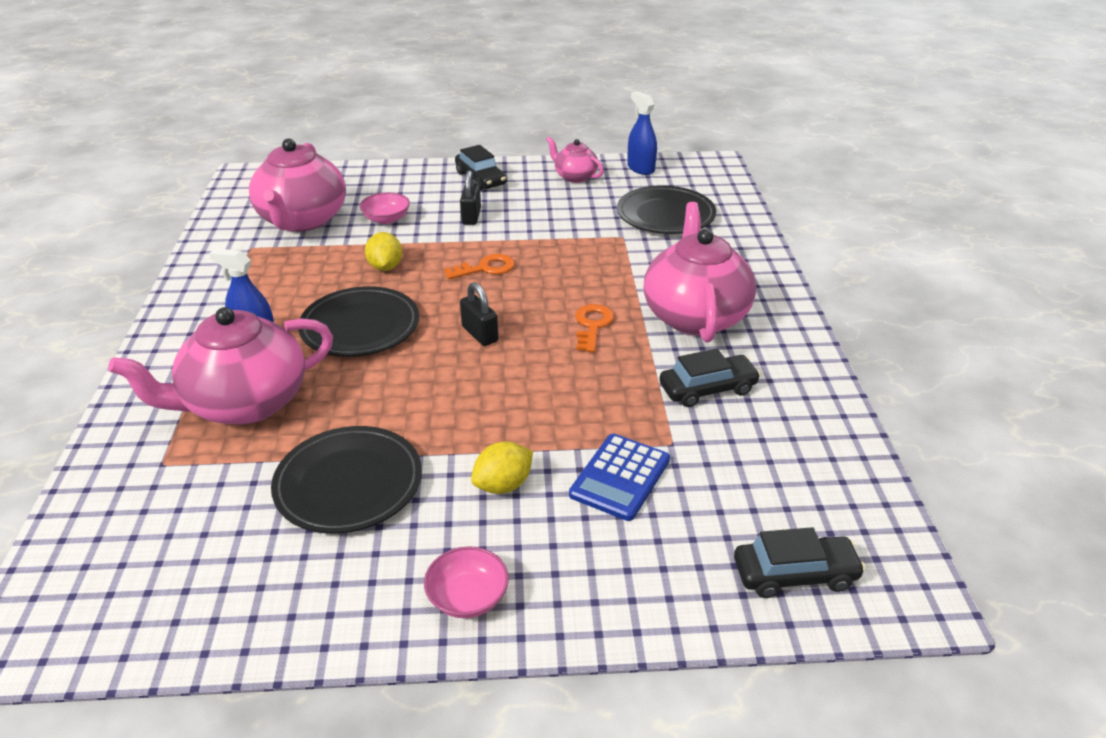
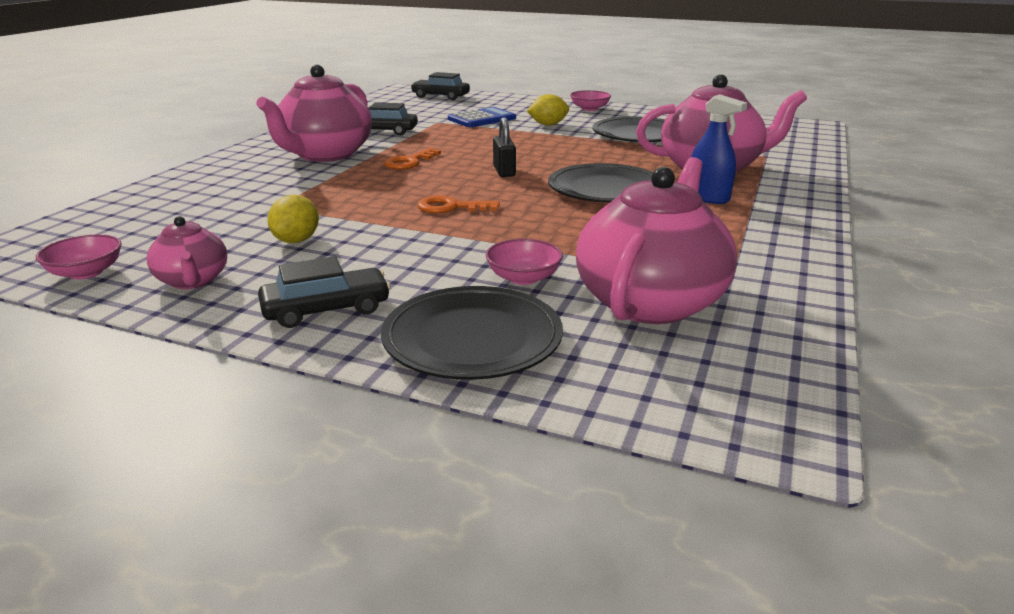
camera: 155 degrees left, 10 degrees down
yellow lemon [365,232,402,271] -> yellow lemon moved to [267,195,319,243]
black car [455,145,507,190] -> black car turned 75 degrees clockwise [258,256,391,328]
black padlock [460,170,481,225] -> none
black plate [617,185,716,234] -> black plate moved to [381,286,563,380]
blue spray bottle [627,91,657,175] -> pink bowl [36,234,122,279]

